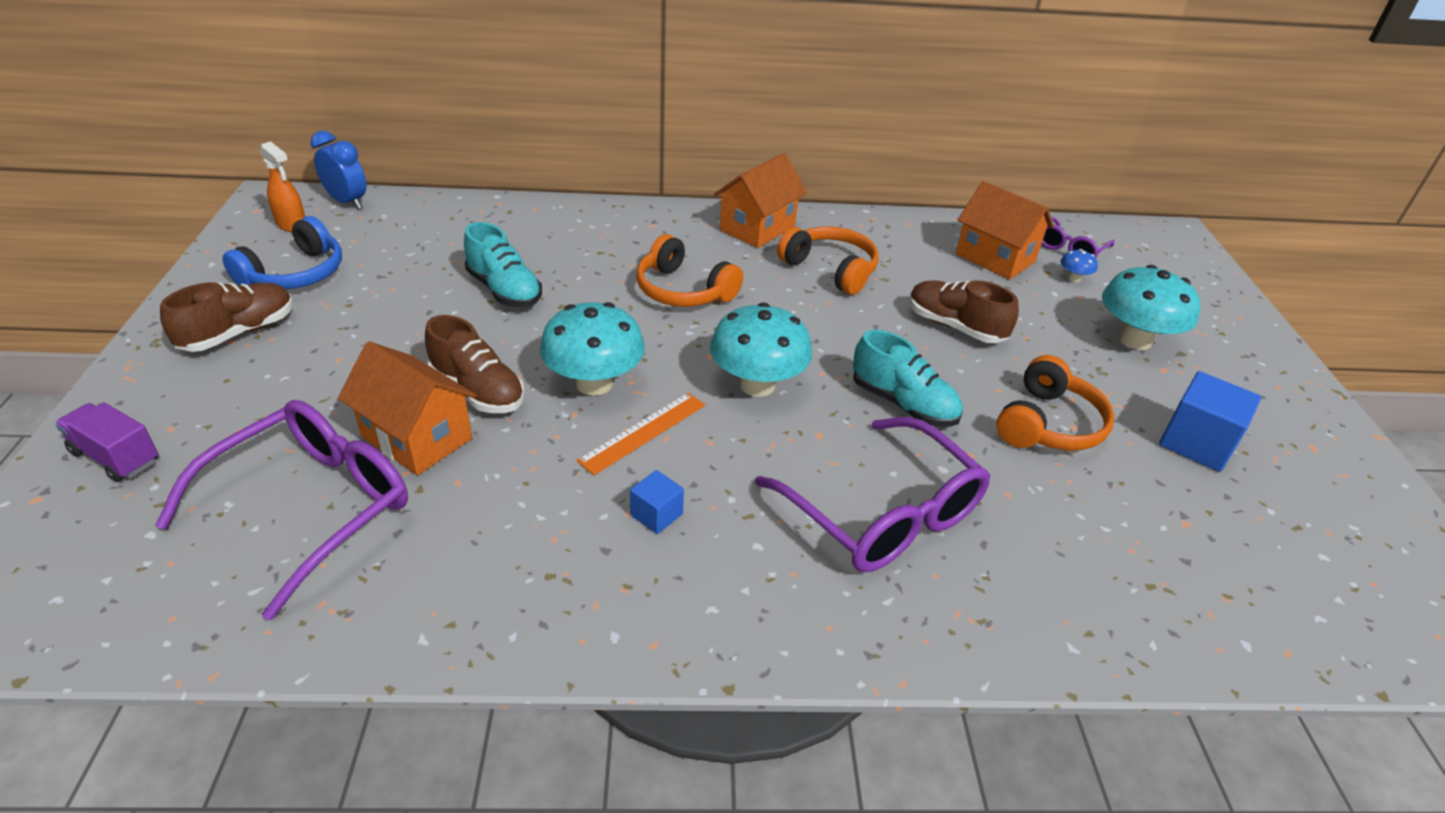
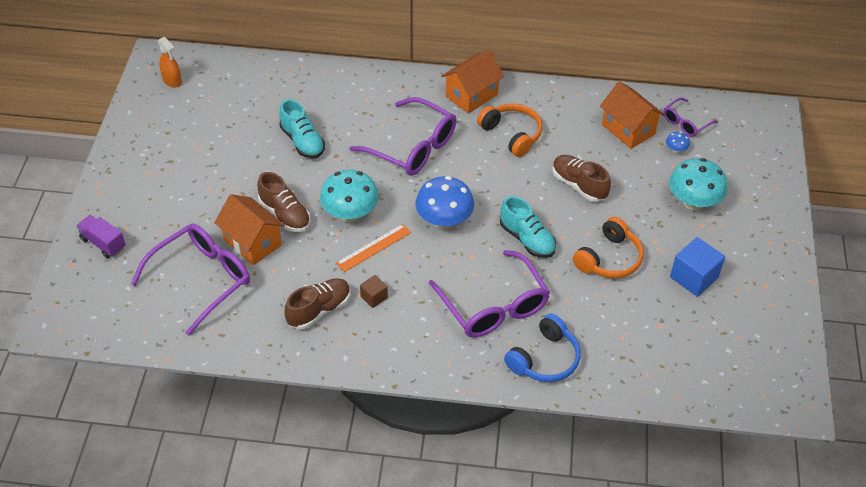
camera: 10 degrees right, 10 degrees up
brown shoe [160,282,293,352] -> brown shoe moved to [284,278,351,329]
blue headphones [222,216,342,289] -> blue headphones moved to [504,314,581,382]
blue clock [311,131,367,209] -> none
blue cube [630,470,684,534] -> brown cube [360,275,388,308]
orange headphones [636,234,743,307] -> purple glasses [349,97,456,176]
turquoise mushroom [710,302,812,397] -> blue mushroom [415,176,474,229]

